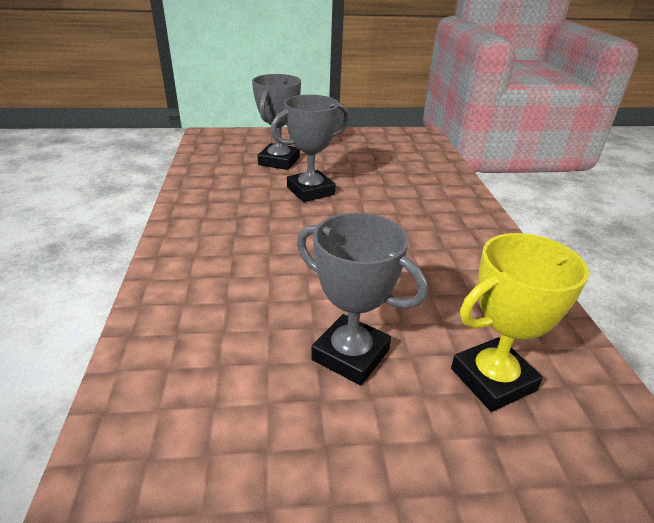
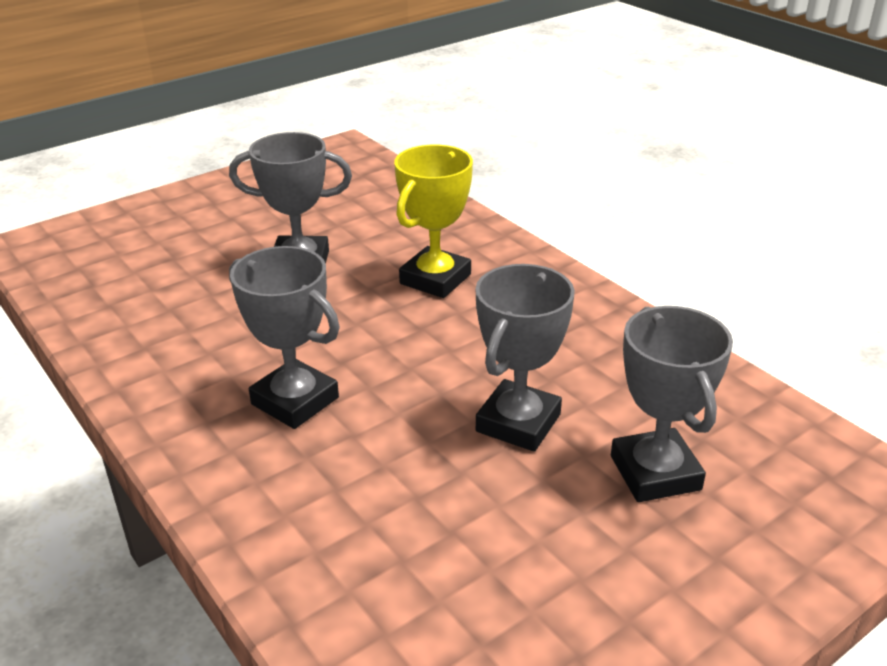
camera: 150 degrees right, 0 degrees up
yellow trophy [451,233,589,412] -> yellow trophy moved to [394,145,473,298]
none -> grey trophy [229,246,340,429]

